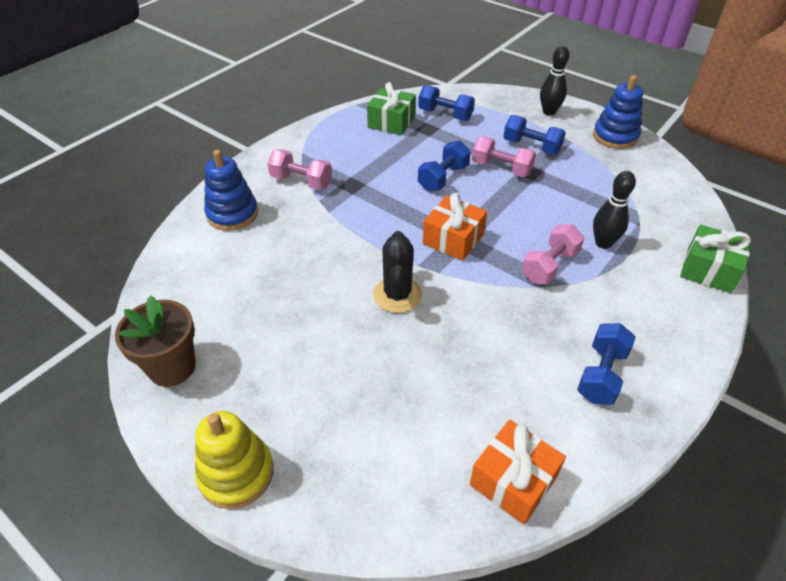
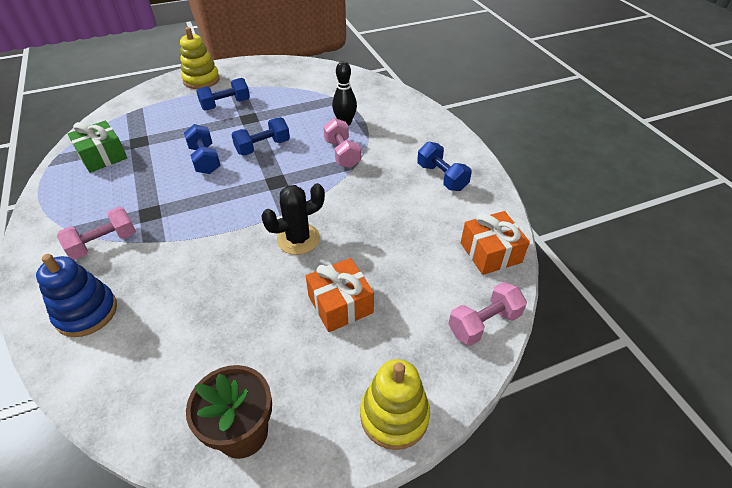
camera: 60 degrees left, 0 degrees up
black cactus [373,231,422,313] -> black cactus turned 60 degrees counterclockwise [261,183,325,255]
blue dumbbell [418,85,475,121] -> blue dumbbell moved to [231,117,290,156]
orange gift [423,193,487,261] -> orange gift moved to [306,258,374,332]
pink dumbbell [472,136,536,177] -> pink dumbbell moved to [448,282,527,346]
black bowling pin [540,46,570,116] -> yellow stacking toy [180,27,220,89]
blue stacking toy [593,75,643,149] -> none
green gift [680,224,751,293] -> none

